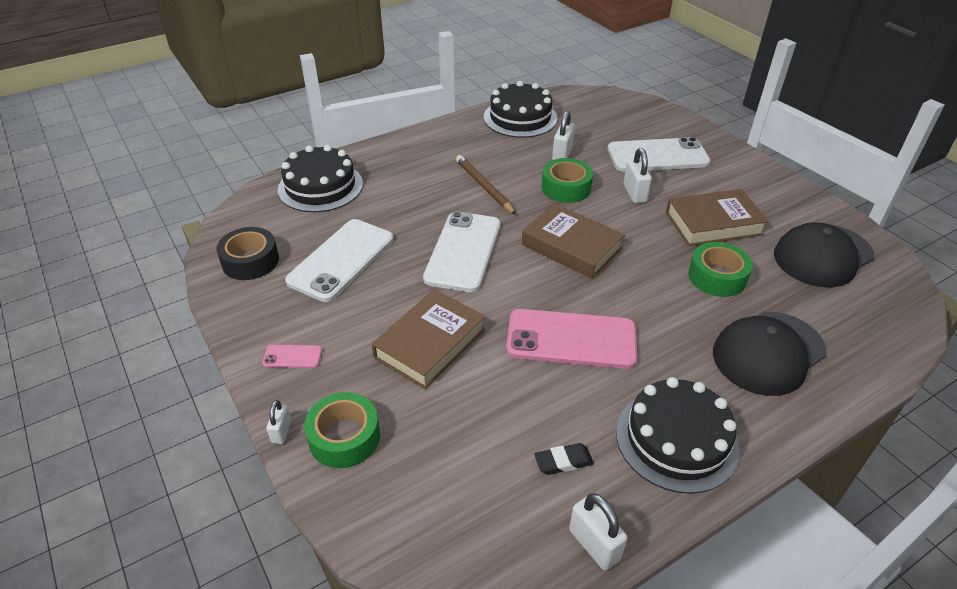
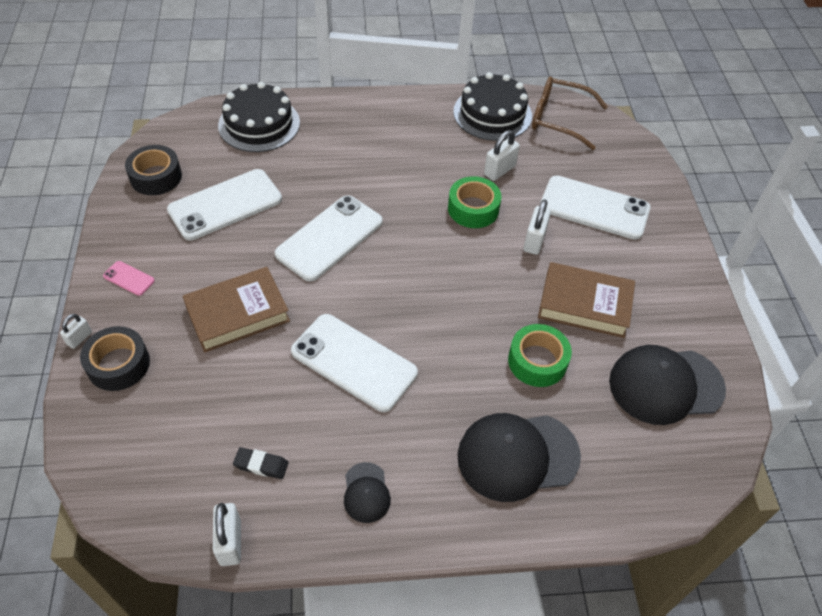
camera: 25 degrees right, 10 degrees up
green tape [304,392,380,468] -> black tape [80,326,150,391]
brown pencil [456,155,516,215] -> none
pink phone [506,309,637,369] -> white phone [291,314,418,412]
brown book [522,203,625,279] -> none
black cake [616,377,740,494] -> black cap [344,462,391,523]
none -> brown glasses [532,77,608,150]

